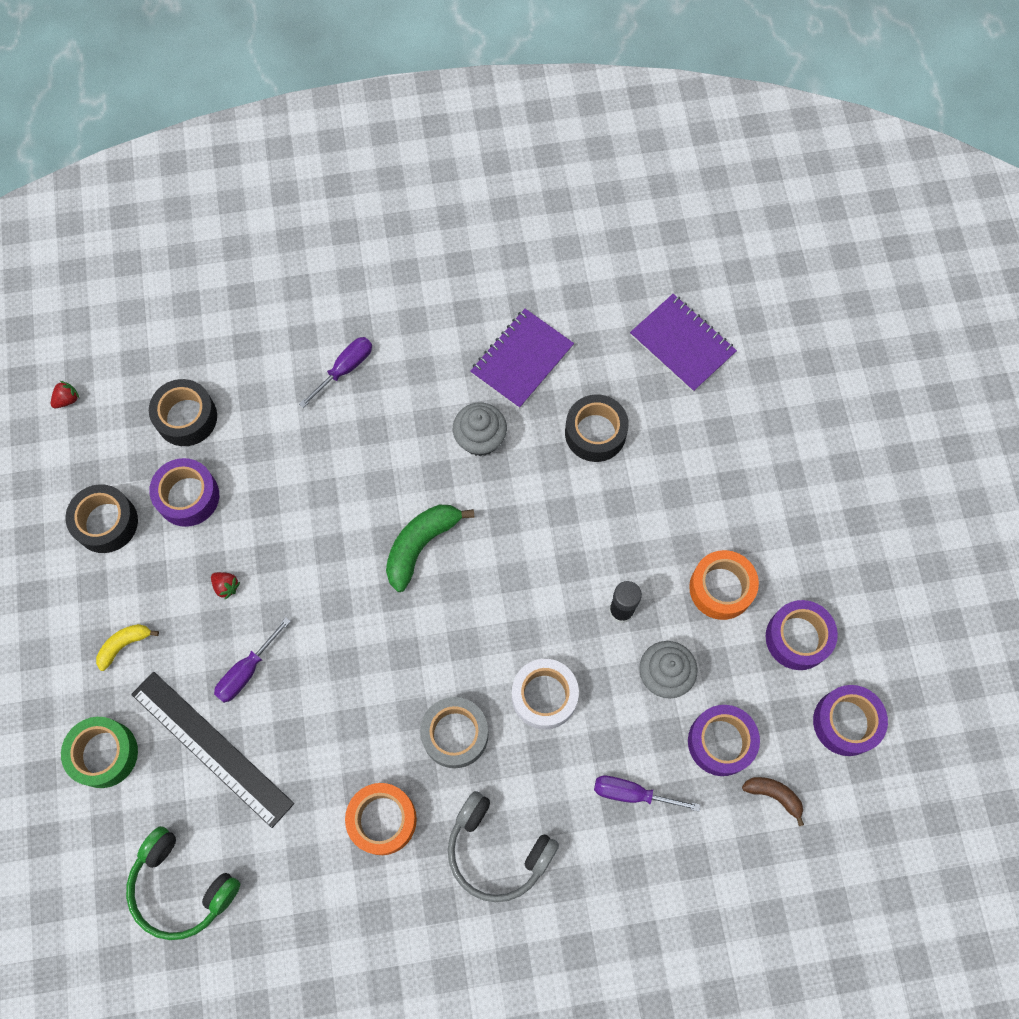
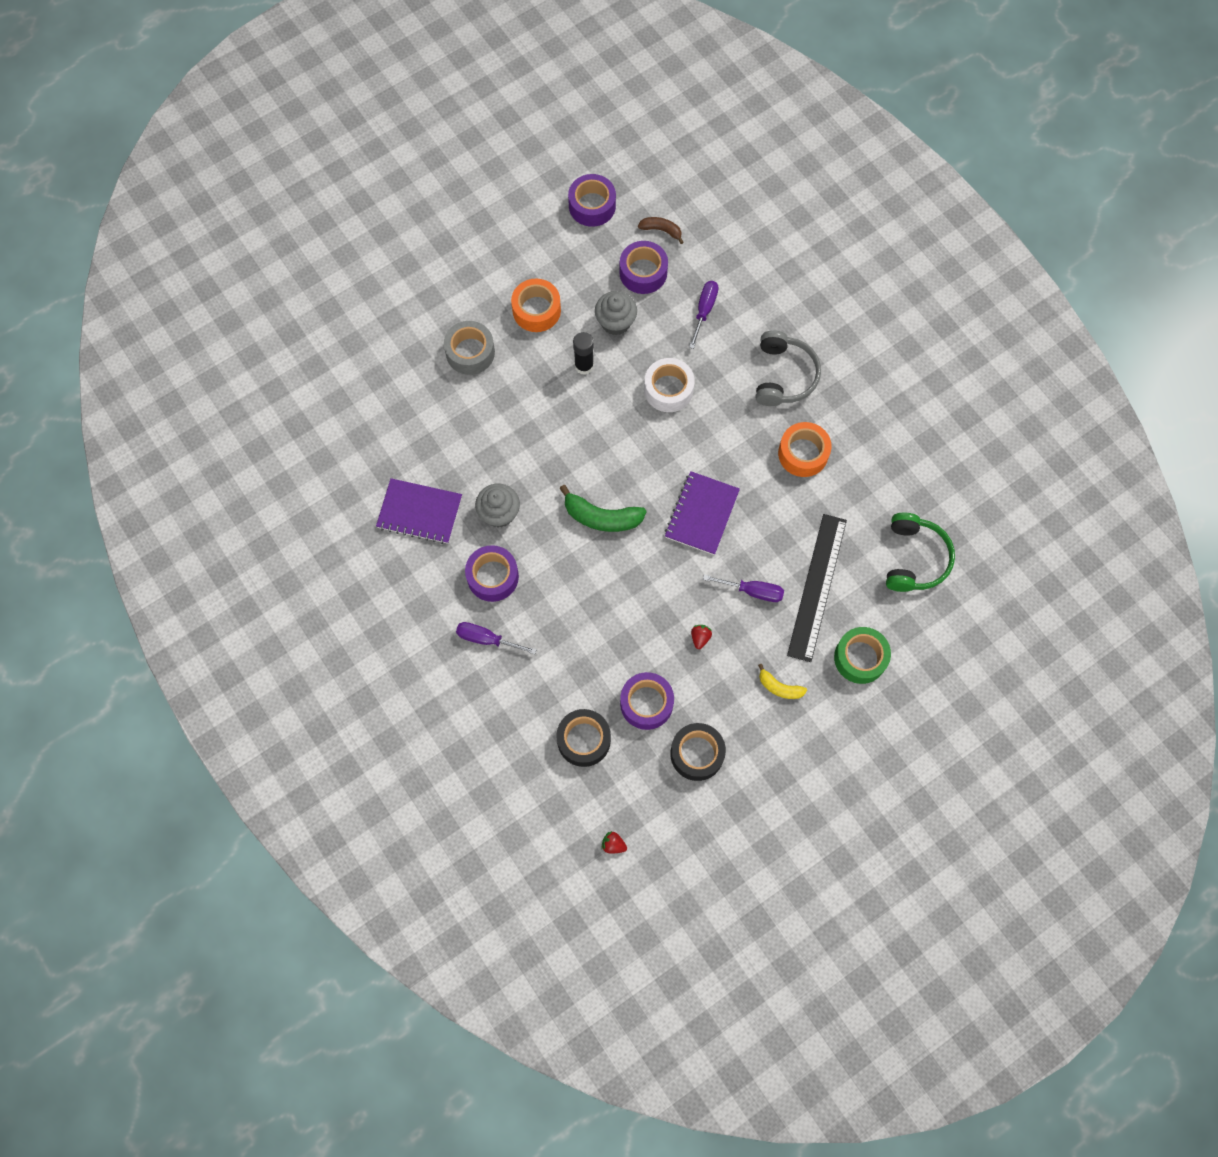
camera: 115 degrees left, 0 degrees up
grey tape [420,697,488,768] -> grey tape moved to [444,321,495,375]
black tape [565,394,629,462] -> none
purple screwdriver [594,776,700,811] -> purple screwdriver turned 150 degrees counterclockwise [689,281,719,349]
purple notebook [630,294,737,392] -> purple notebook moved to [665,471,740,555]
brown banana [742,777,804,826] -> brown banana turned 105 degrees clockwise [638,217,684,244]
purple tape [766,600,838,670] -> purple tape moved to [465,545,519,602]

